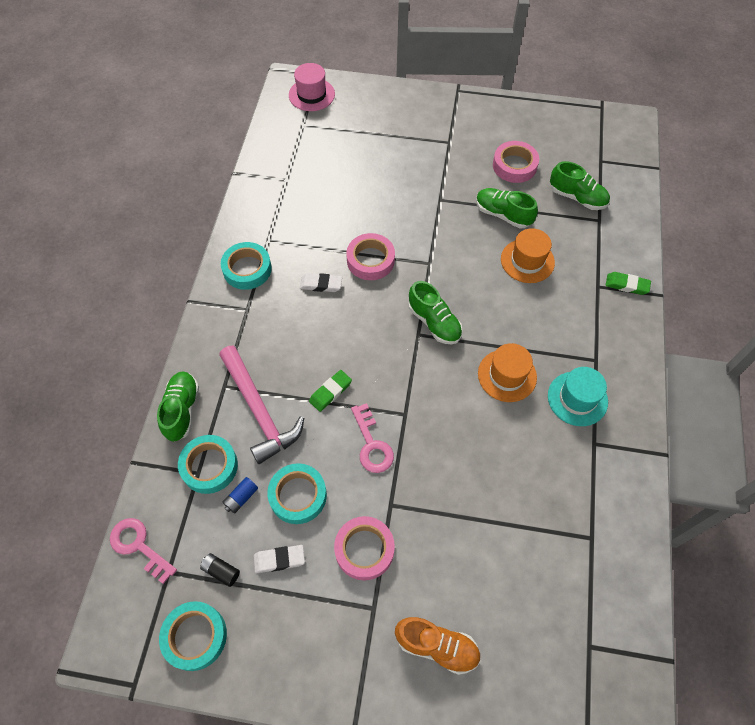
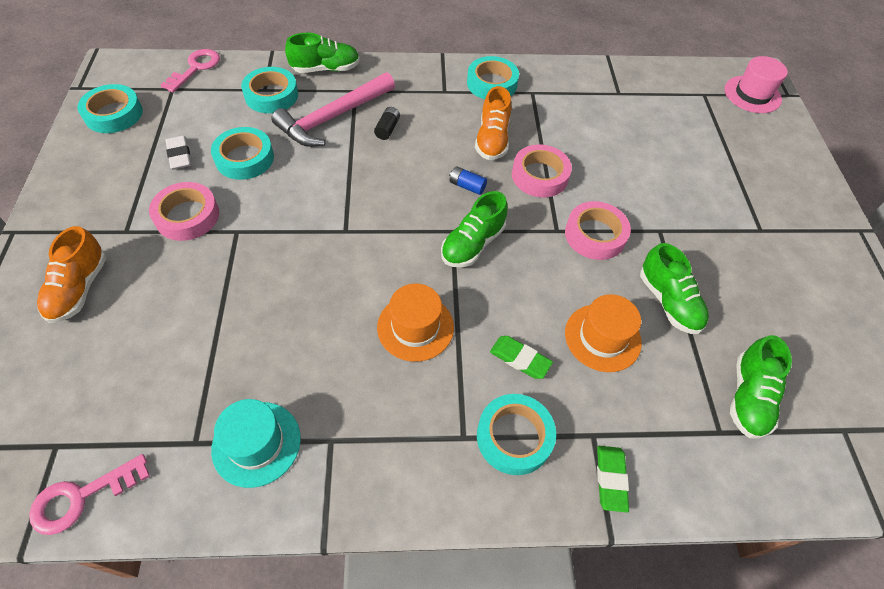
camera: 75 degrees right, 5 degrees down
black battery [200,553,240,587] -> black battery moved to [374,107,400,140]
blue battery [223,477,258,514] -> blue battery moved to [449,166,487,195]
white eraser [300,273,342,292] -> orange shoe [475,86,511,160]
green eraser [309,370,352,412] -> green eraser moved to [490,336,553,379]
pink key [351,403,394,473] -> pink key moved to [29,454,150,535]
green shoe [476,188,538,228] -> green shoe turned 135 degrees clockwise [640,243,709,334]
pink tape [493,141,539,183] -> pink tape moved to [565,201,631,260]
turquoise hat [548,367,608,426] -> turquoise hat moved to [211,399,301,488]
none -> turquoise tape [477,394,556,475]

